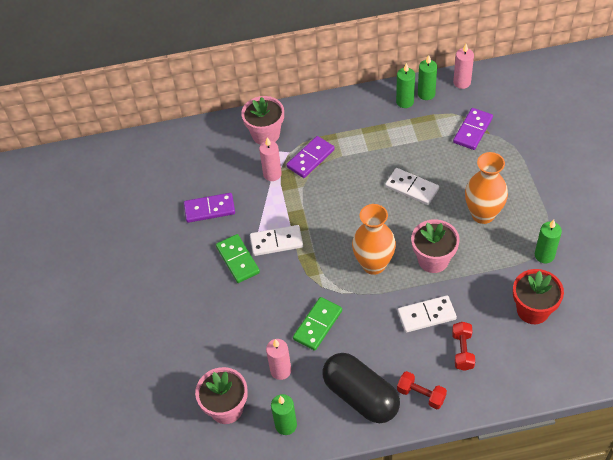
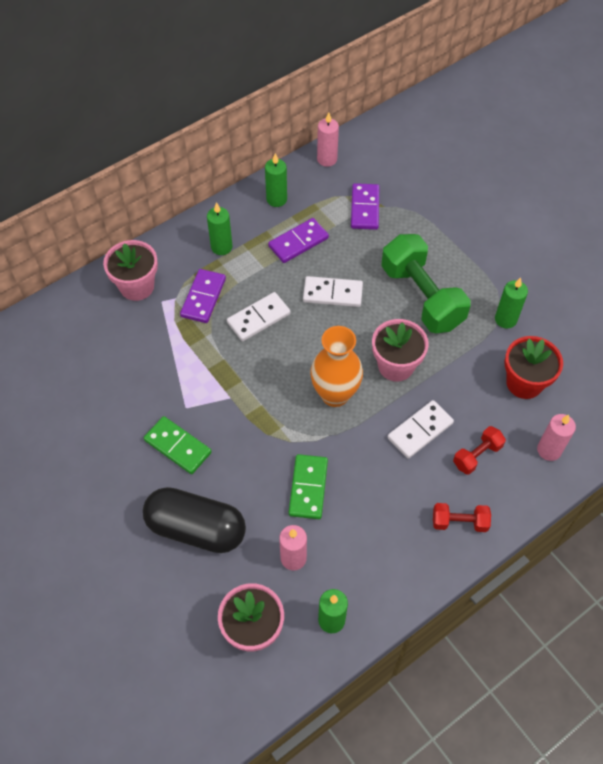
camera: 30 degrees left, 5 degrees up
purple domino [184,193,235,223] -> purple domino moved to [268,218,329,263]
white domino [250,225,303,256] -> white domino moved to [227,292,291,341]
pink candle [259,137,282,181] -> pink candle moved to [537,414,576,461]
black capsule [322,353,400,423] -> black capsule moved to [143,487,246,553]
green candle [418,55,437,100] -> green candle moved to [207,202,232,255]
red dumbbell [452,322,475,371] -> red dumbbell turned 75 degrees clockwise [453,426,506,475]
orange vase [465,152,508,224] -> green dumbbell [381,234,471,333]

